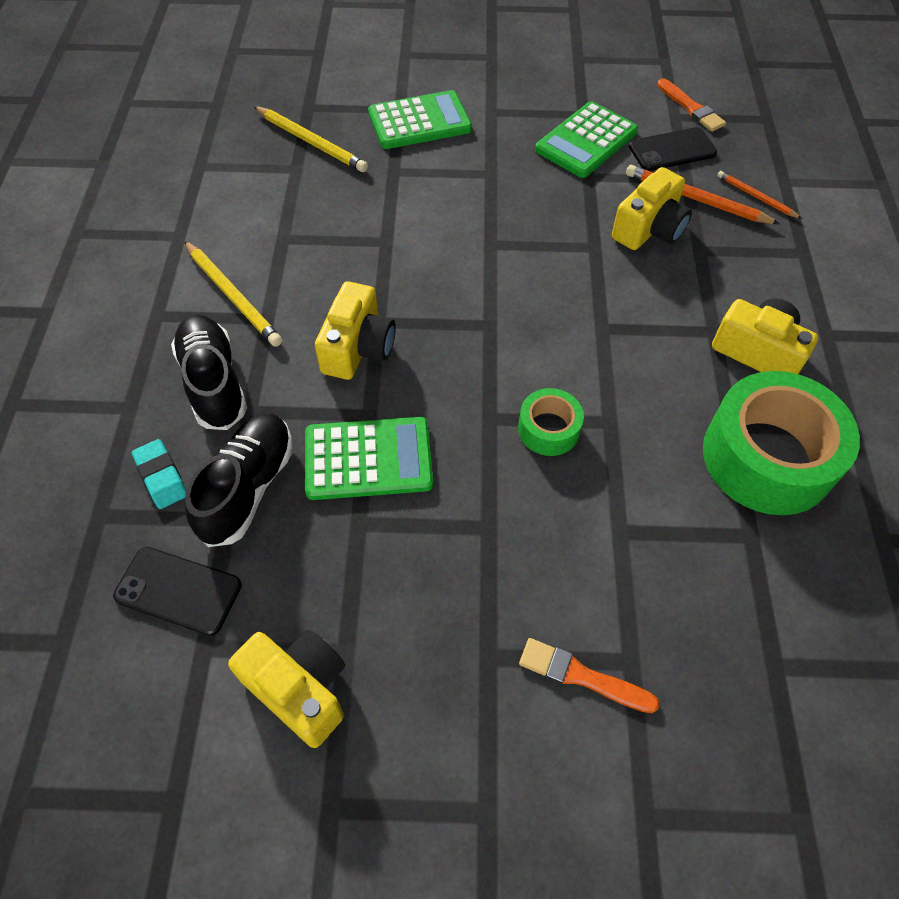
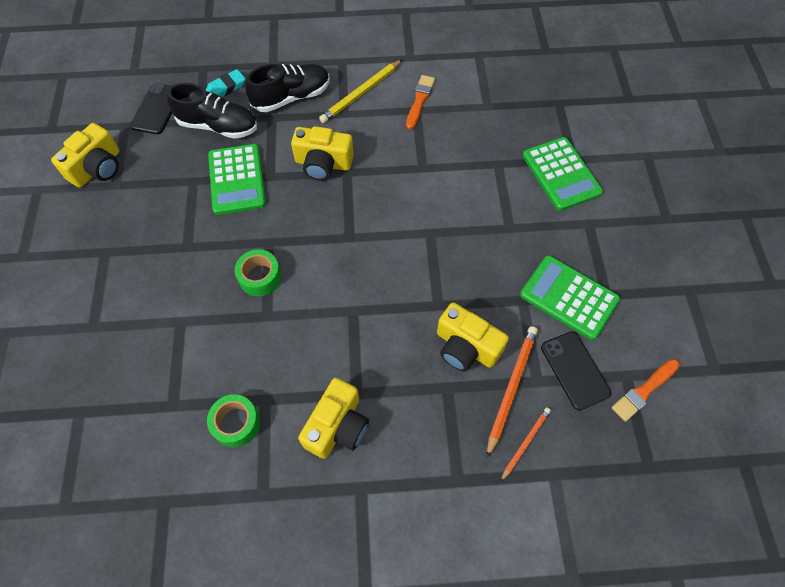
camera: 85 degrees right, 5 degrees up
yellow pencil [254,106,368,172] -> none
orange brush [519,638,660,713] -> orange brush moved to [406,75,435,130]
green tape [703,371,860,515] -> green tape [207,394,260,447], size x0.49

